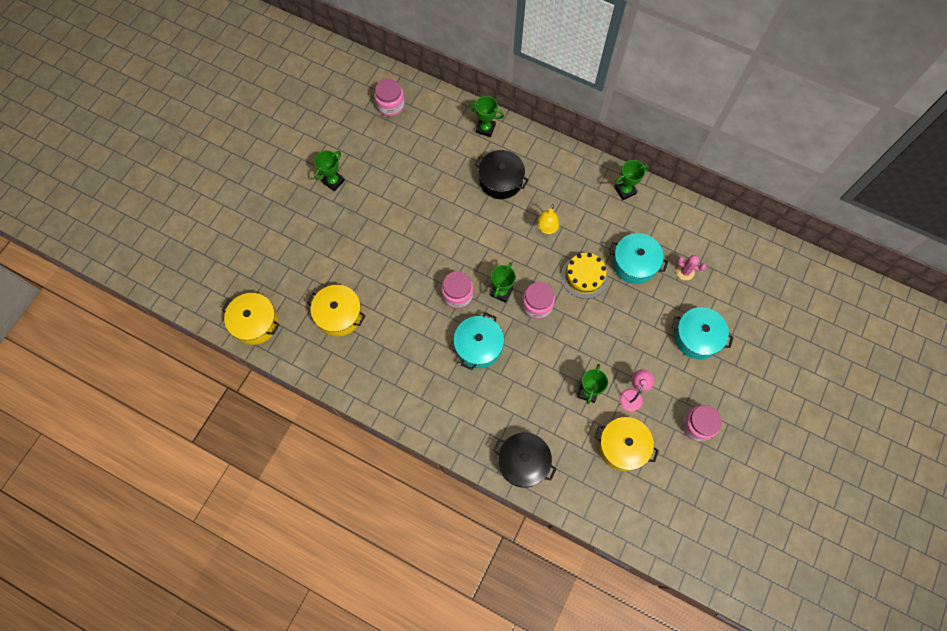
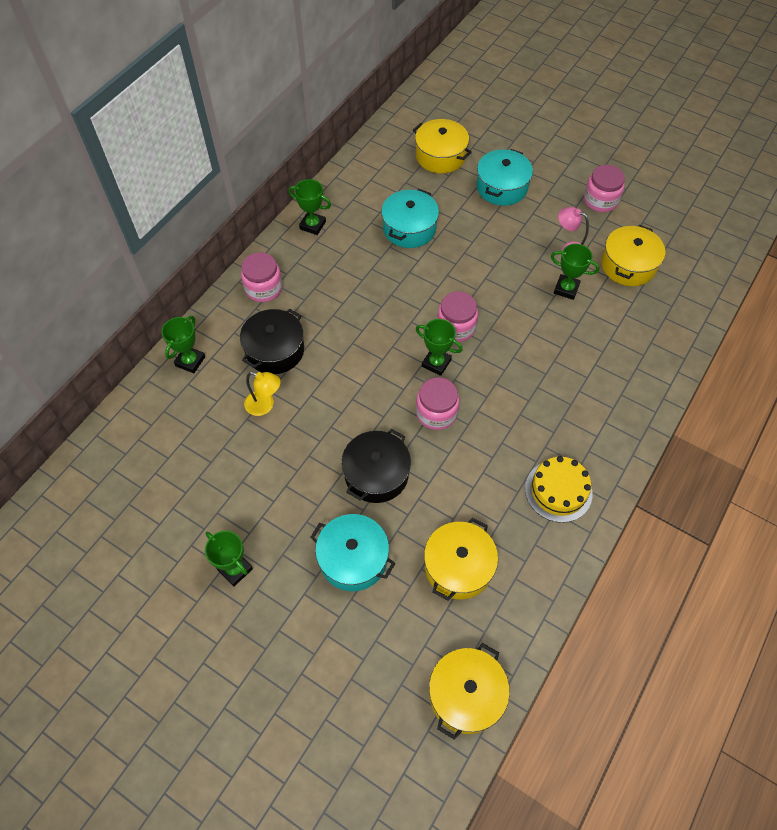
camera: 85 degrees left, 10 degrees down
pink jar [374,79,405,116] -> pink jar moved to [241,252,283,302]
turquoise pot [453,312,504,370] -> turquoise pot moved to [310,514,396,591]
black pot [493,433,557,487] -> black pot moved to [341,429,411,503]
yellow lamp [538,204,559,234] -> yellow lamp moved to [244,372,281,416]
yellow cake [561,253,608,299] -> yellow cake moved to [525,456,593,523]
green trophy [614,160,649,200] -> green trophy turned 45 degrees counterclockwise [288,179,331,235]
pink cactus [676,255,706,280] -> none
none -> yellow pot [413,119,472,173]

